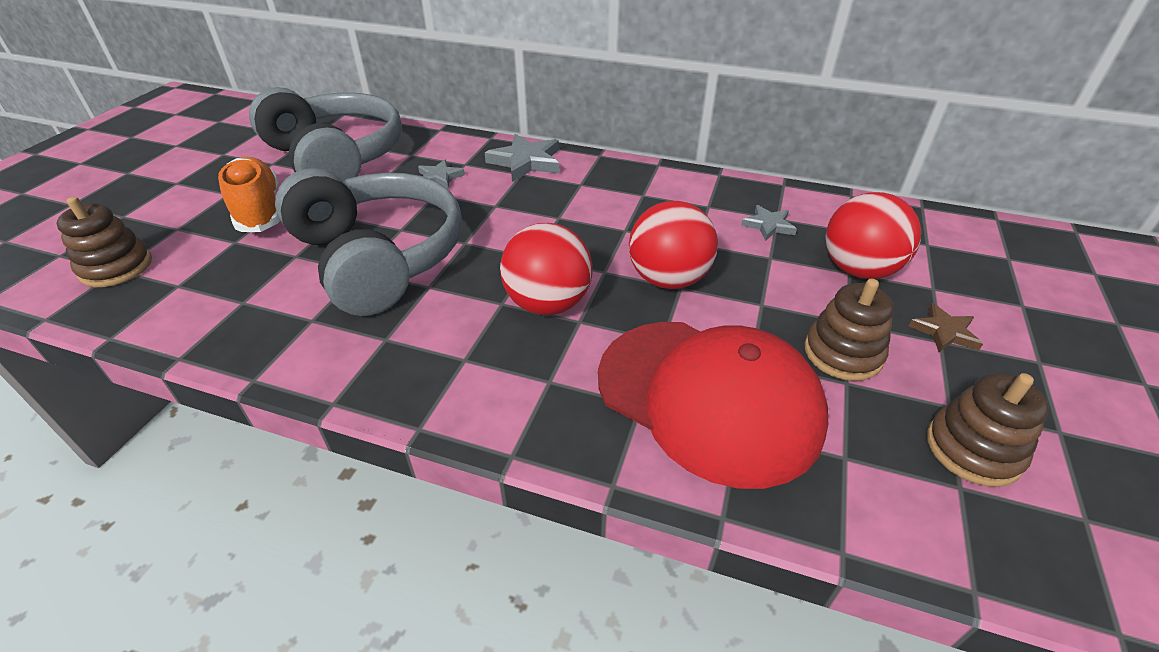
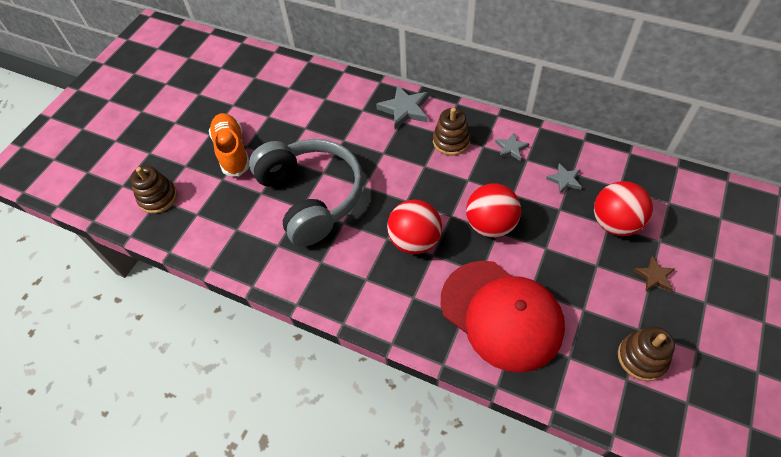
camera: 10 degrees right, 15 degrees up
grey headphones [249,87,402,180] -> none
grey star [418,160,465,189] -> grey star moved to [495,132,530,161]
brown stacking toy [804,279,894,381] -> brown stacking toy moved to [433,108,471,155]

